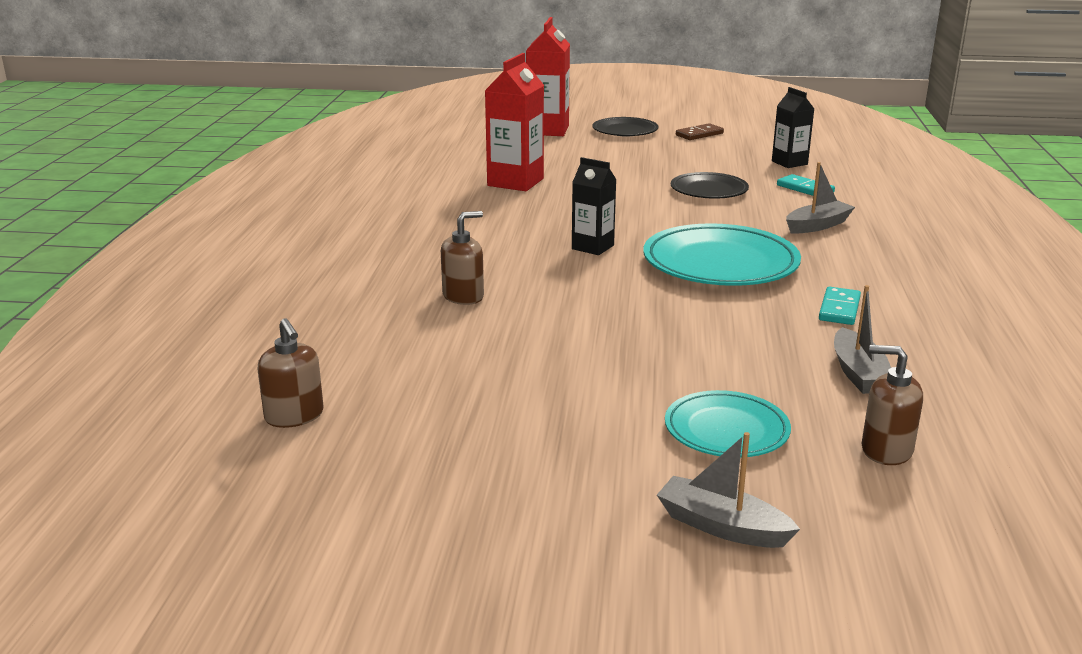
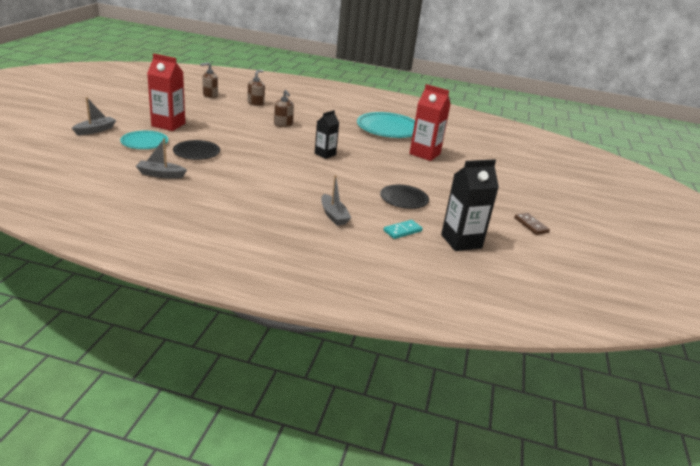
camera: 95 degrees right, 5 degrees up
red carton [526,17,570,136] -> red carton moved to [147,53,185,131]
black plate [592,117,658,137] -> black plate moved to [173,140,220,160]
turquoise plate [643,223,801,286] -> turquoise plate moved to [357,112,415,138]
black carton [772,87,814,168] -> black carton [441,159,499,251], size x1.60
turquoise domino [819,287,861,325] -> none
brown soap dispenser [862,345,923,465] -> brown soap dispenser moved to [248,70,265,106]

